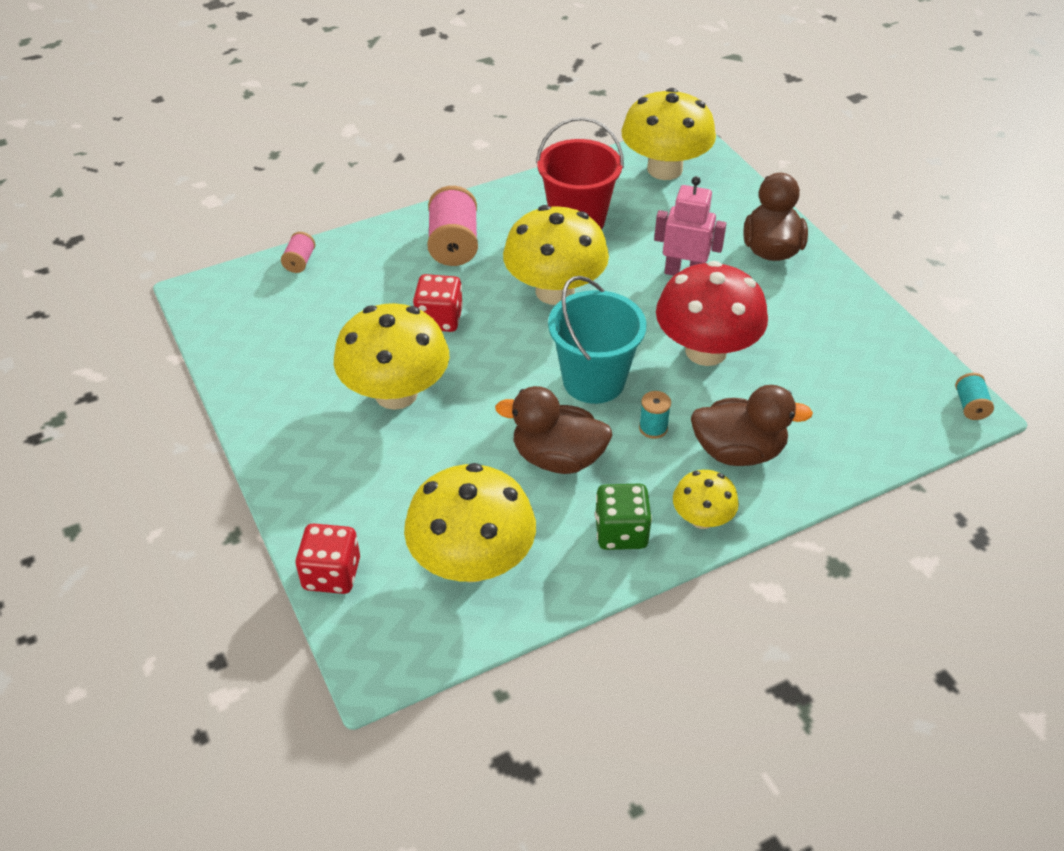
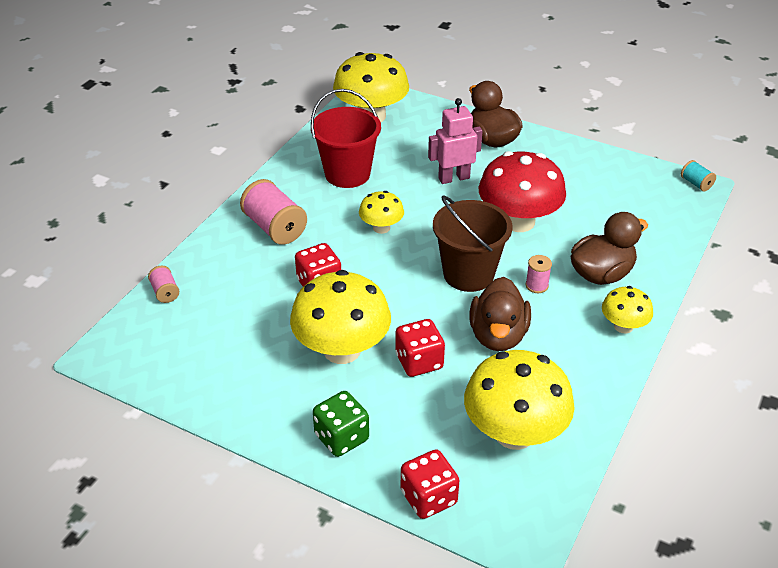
camera: 35 degrees left, 5 degrees down
brown duck [495,386,613,474] -> brown duck turned 60 degrees counterclockwise [469,277,531,351]
yellow mushroom [503,205,609,305] -> yellow mushroom [359,191,404,234], size x0.52
turquoise bucket [548,276,647,404] -> brown bucket [433,195,512,292]
green dice [595,484,652,550] -> green dice moved to [313,391,369,457]
turquoise spool [639,391,671,439] -> pink spool [526,255,552,293]
none -> red dice [395,319,445,377]

